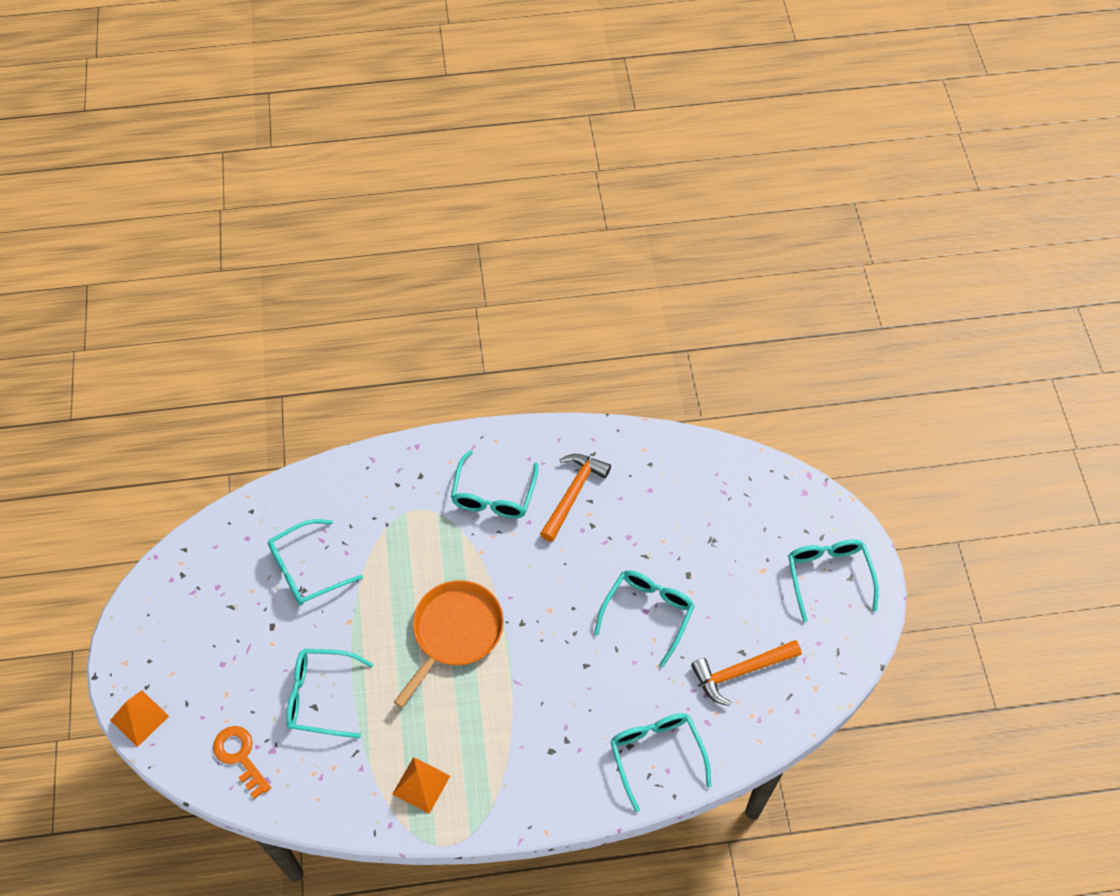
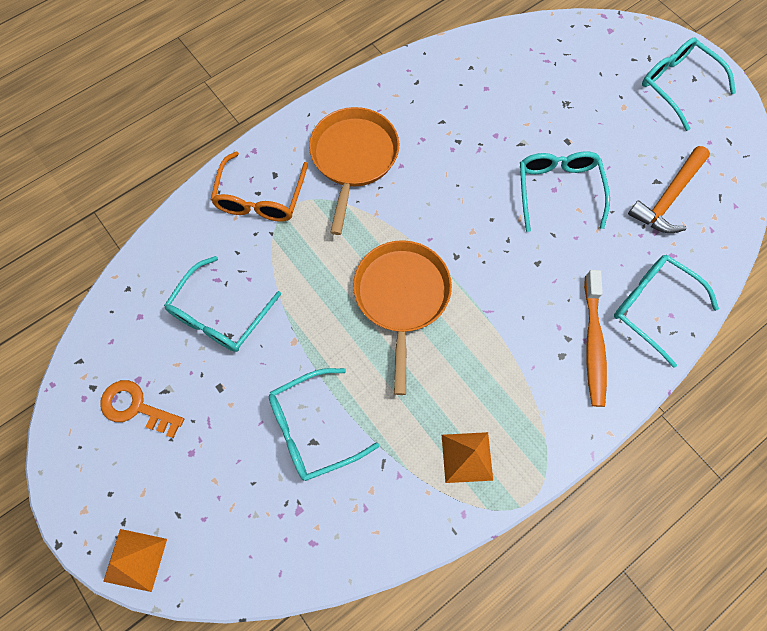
camera: 30 degrees left, 10 degrees up
orange key [213,726,271,799] -> orange key moved to [100,380,184,438]
turquoise glasses [451,450,538,519] -> orange pan [309,107,399,235]
orange hammer [540,454,611,542] -> none
none -> orange glasses [211,151,308,222]
none -> orange toothbrush [584,270,607,407]

